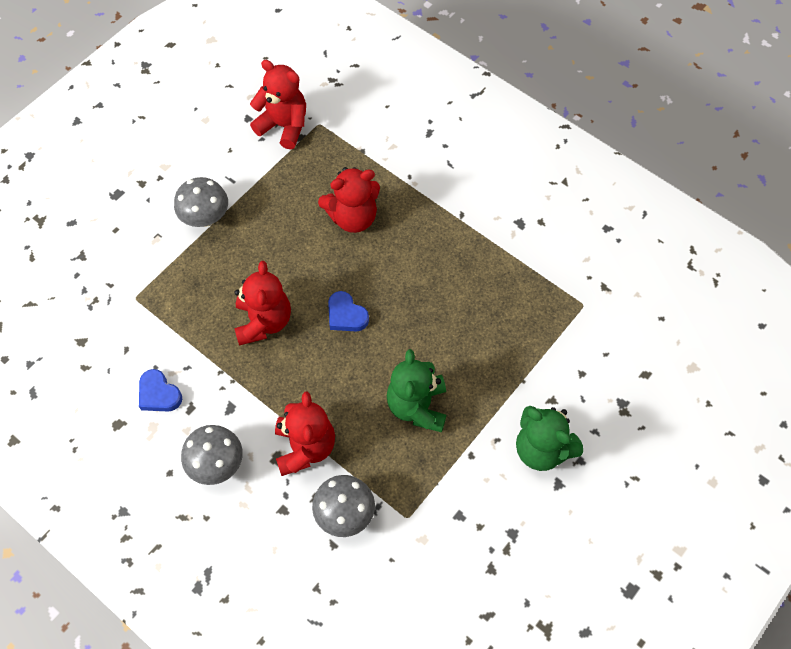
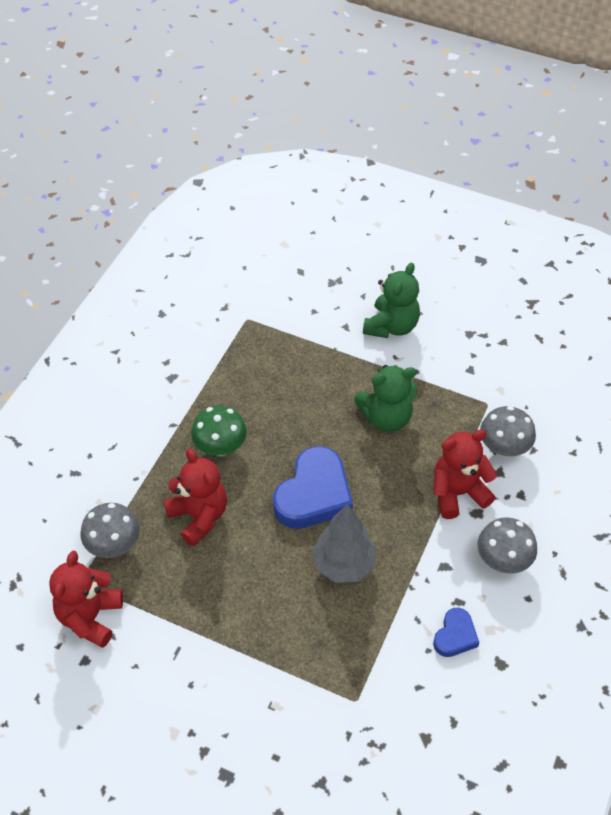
camera: 105 degrees left, 10 degrees down
grey mushroom [174,177,228,227] -> grey mushroom moved to [81,503,140,558]
red teddy bear [234,261,291,346] -> grey tree [312,504,377,583]
blue heart [328,291,369,332] -> blue heart [273,446,353,529], size x1.91
none -> green mushroom [191,405,247,456]

